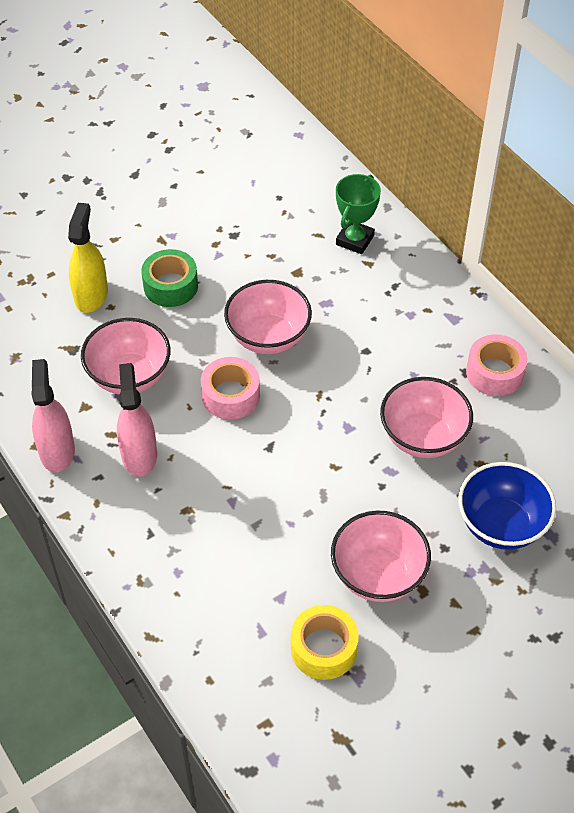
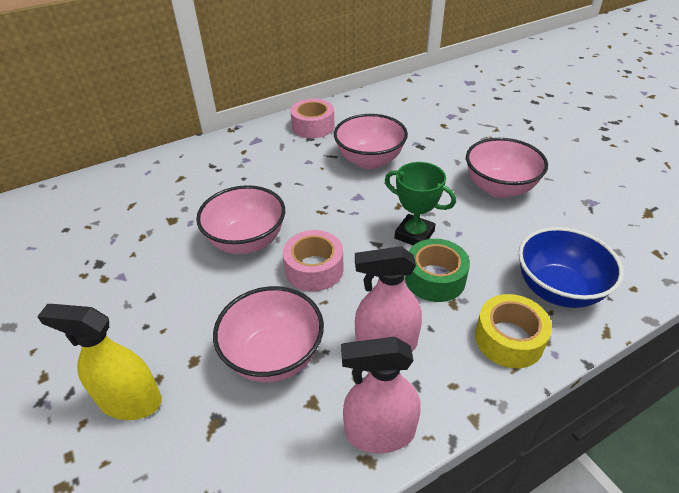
camera: 85 degrees left, 10 degrees down
green tape [141,249,198,307] -> green tape moved to [405,239,470,302]
yellow tape [291,605,359,680] -> yellow tape moved to [475,294,552,368]
green trophy [336,174,381,254] -> green trophy moved to [385,162,456,245]
blue bowl [458,462,556,550] -> blue bowl moved to [518,227,624,308]

